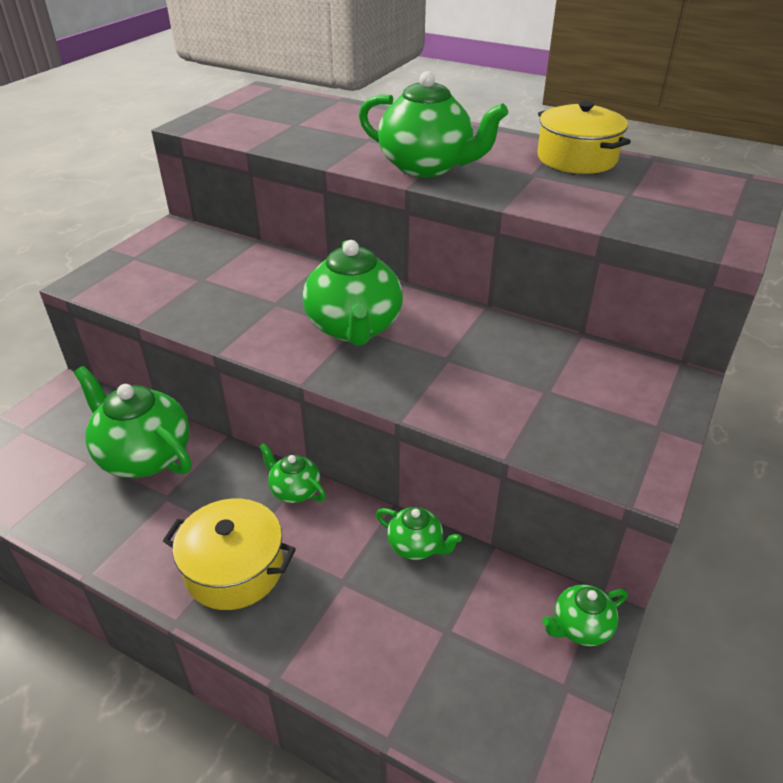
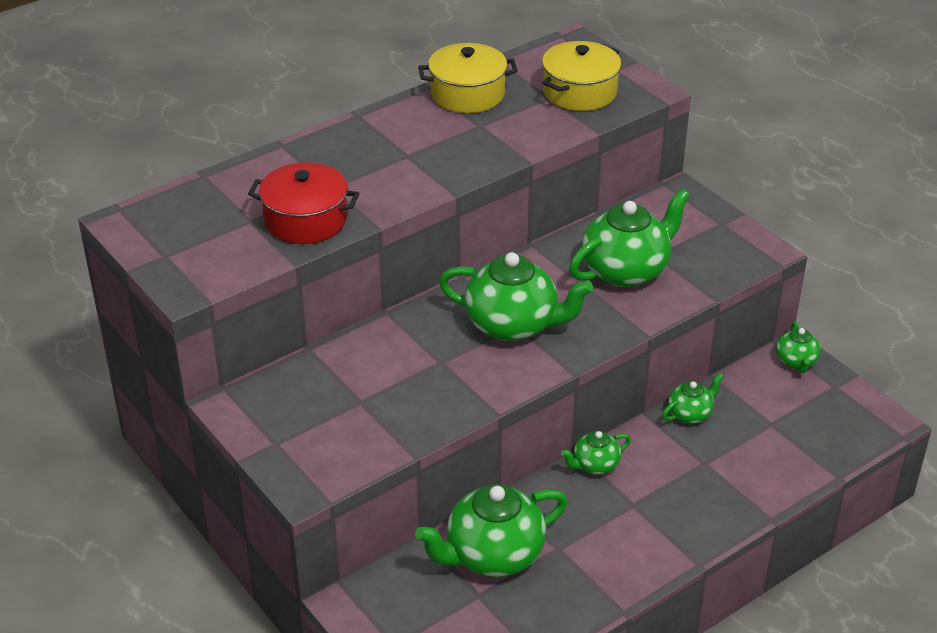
camera: 65 degrees left, 0 degrees up
yellow pot [163,498,296,610] -> yellow pot moved to [542,41,621,111]
green teapot [359,71,508,177] -> green teapot moved to [569,189,690,288]
none -> red pot [248,162,359,244]

